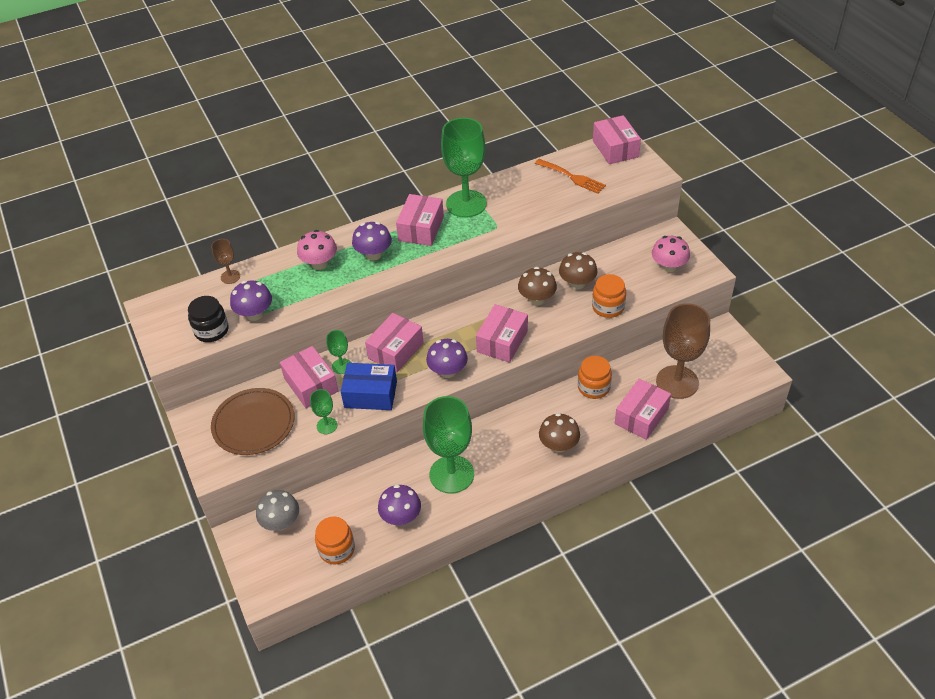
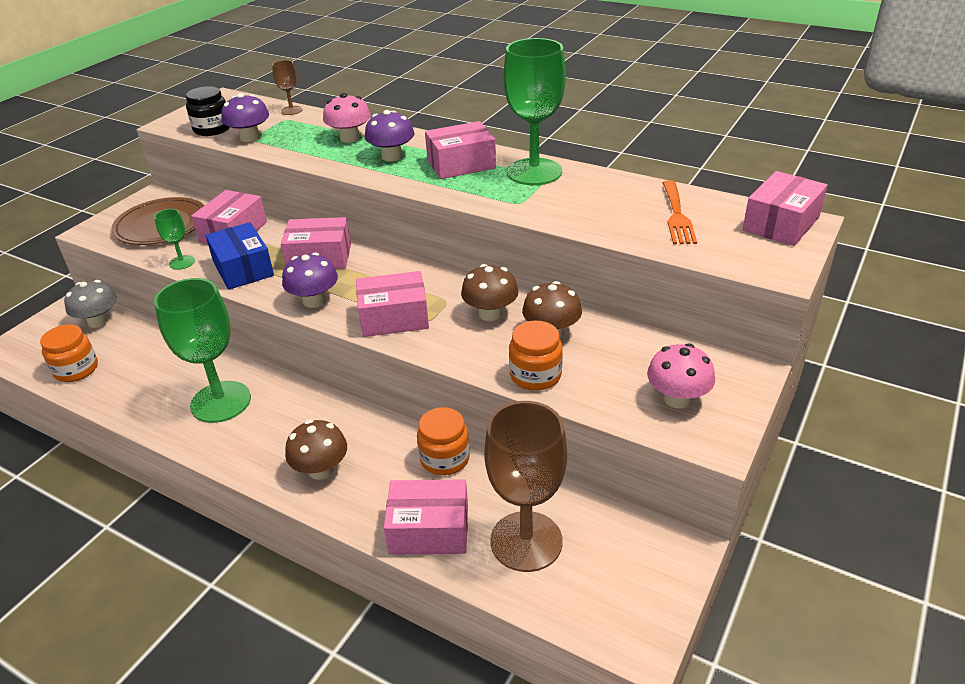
camera: 55 degrees right, 10 degrees down
green goblet [326,330,351,374] -> none
purple mushroom [378,484,421,525] -> none

